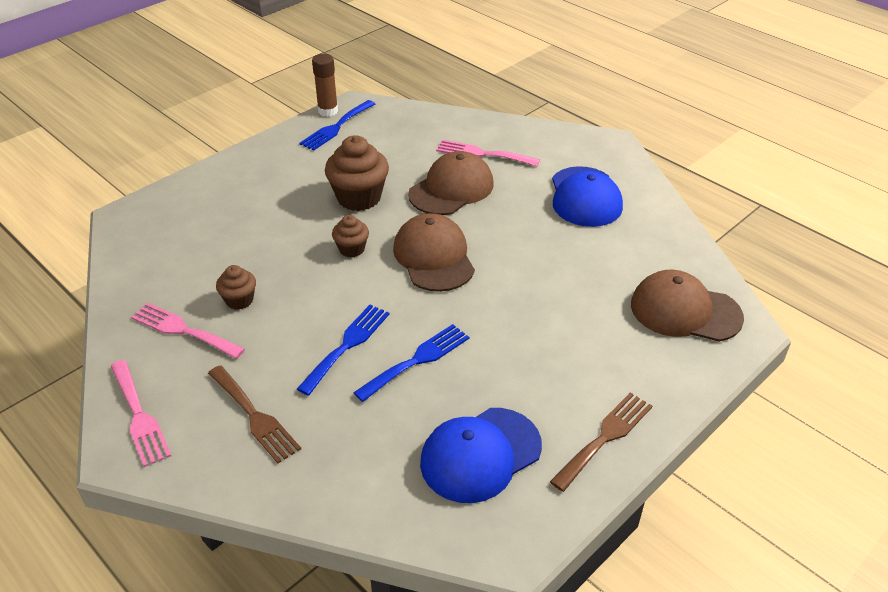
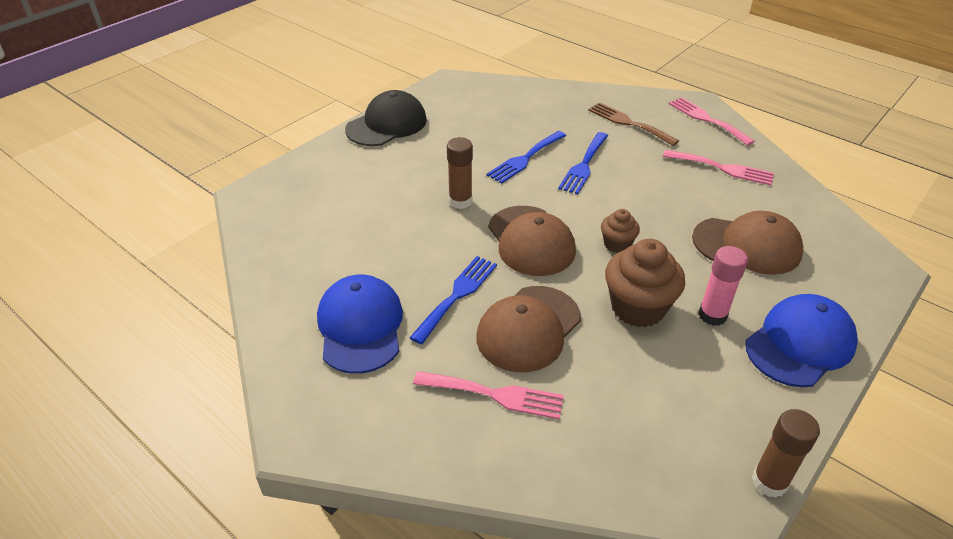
camera: 175 degrees right, 0 degrees up
brown cupcake [216,265,256,310] -> none
blue fork [299,100,375,151] -> blue fork moved to [410,256,497,344]
blue cap [420,408,542,503] -> blue cap moved to [745,294,858,387]
brown fork [550,392,652,492] -> black cap [345,90,427,146]
brown cap [631,270,744,342] -> brown cap moved to [692,211,803,275]
none -> brown glue stick [447,137,473,209]
none -> pink glue stick [698,246,748,326]

